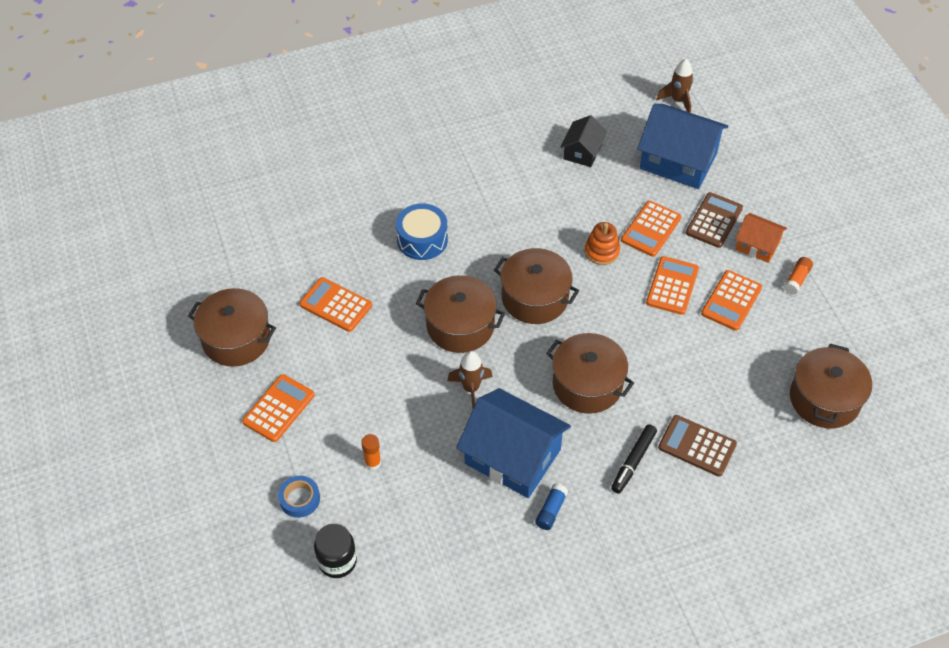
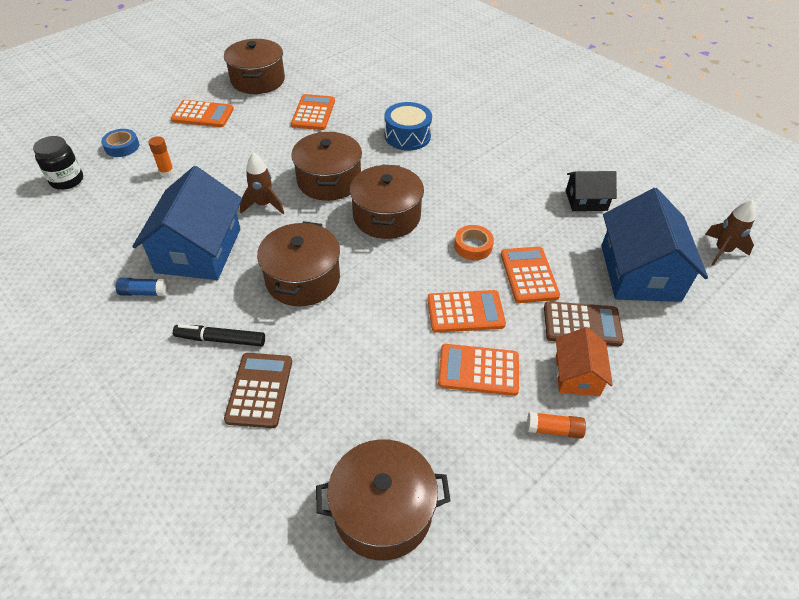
camera: 65 degrees right, 5 degrees down
orange stacking toy [585,222,620,265] -> orange tape [454,225,494,260]
orange calculator [621,201,681,257] -> orange calculator turned 75 degrees clockwise [501,247,560,303]

